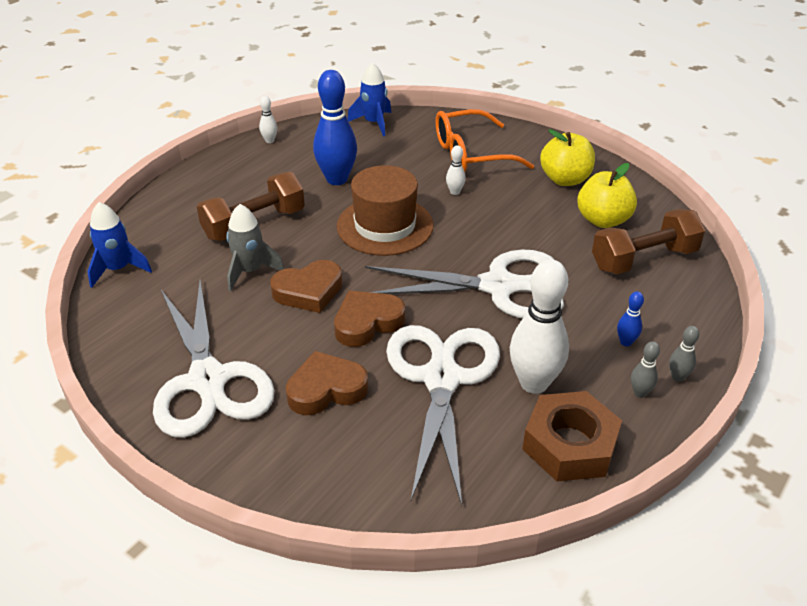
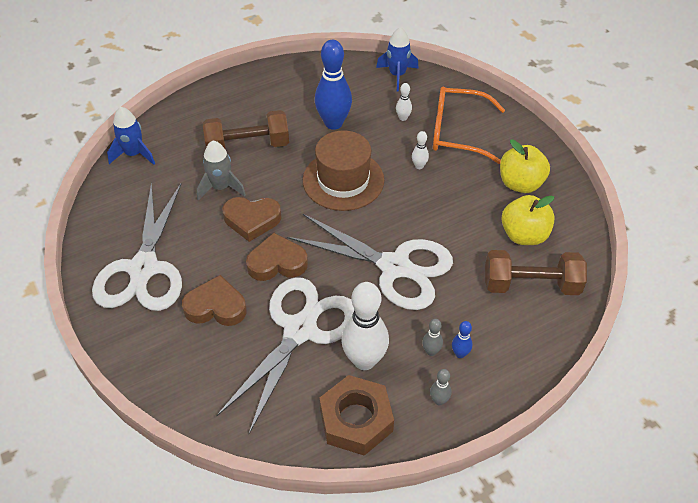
camera: 25 degrees right, 10 degrees up
white bowling pin [259,96,277,143] -> white bowling pin moved to [396,83,412,121]
grey bowling pin [669,326,700,382] -> grey bowling pin moved to [422,319,443,356]

